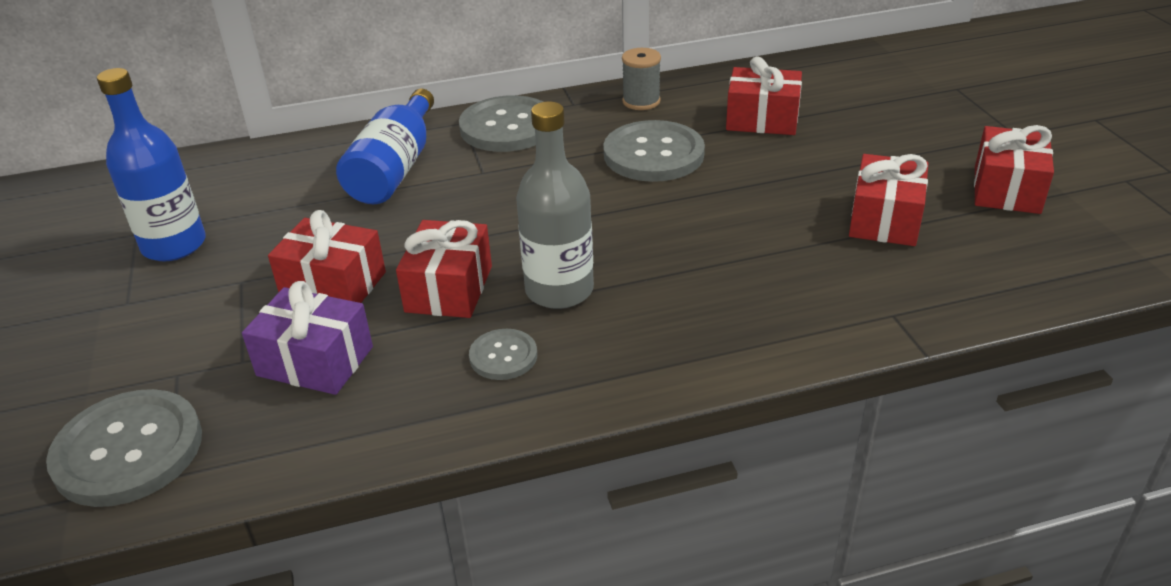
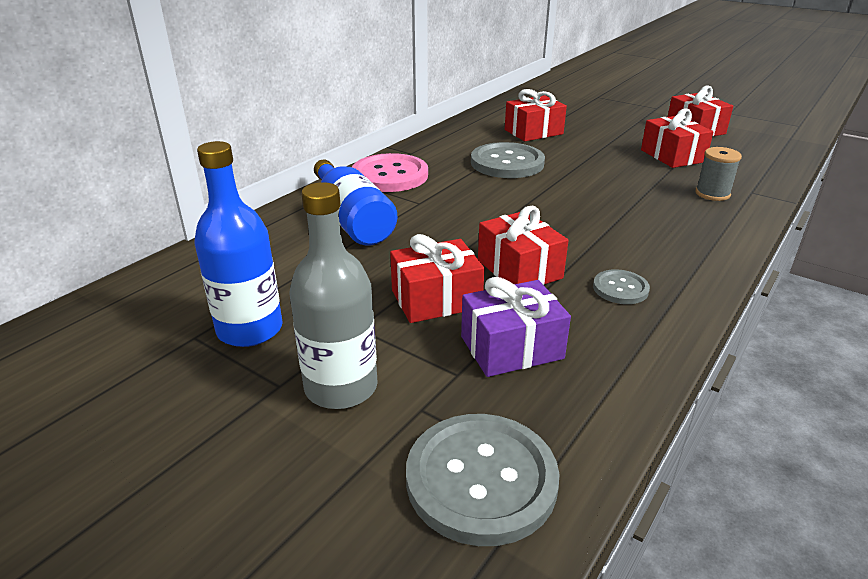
camera: 40 degrees left, 5 degrees down
grey button [459,95,543,152] -> pink button [352,153,428,192]
grey bottle [516,102,594,309] -> grey bottle moved to [289,182,378,409]
grey spool [622,48,661,110] -> grey spool moved to [695,147,742,201]

